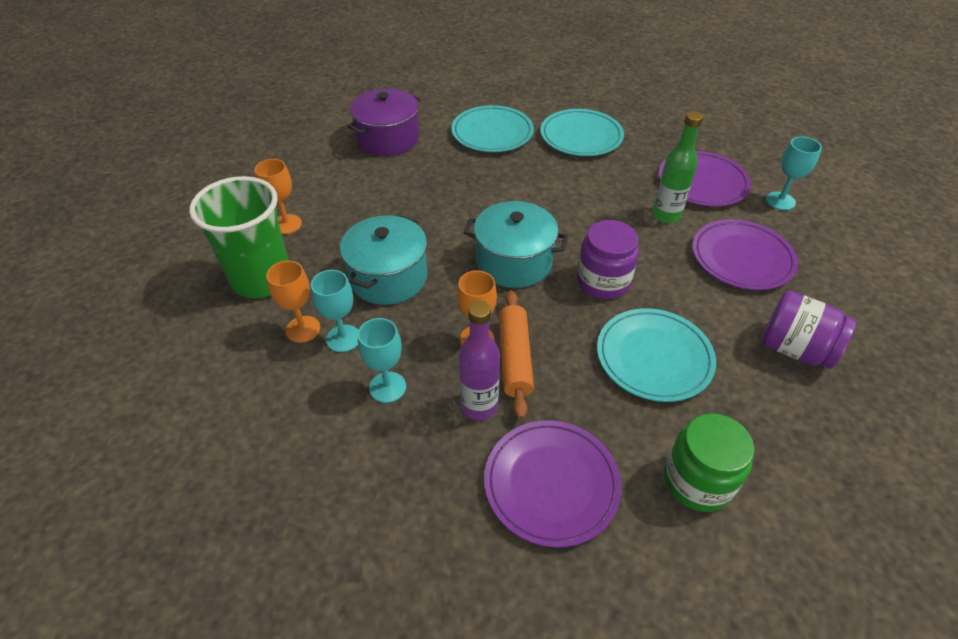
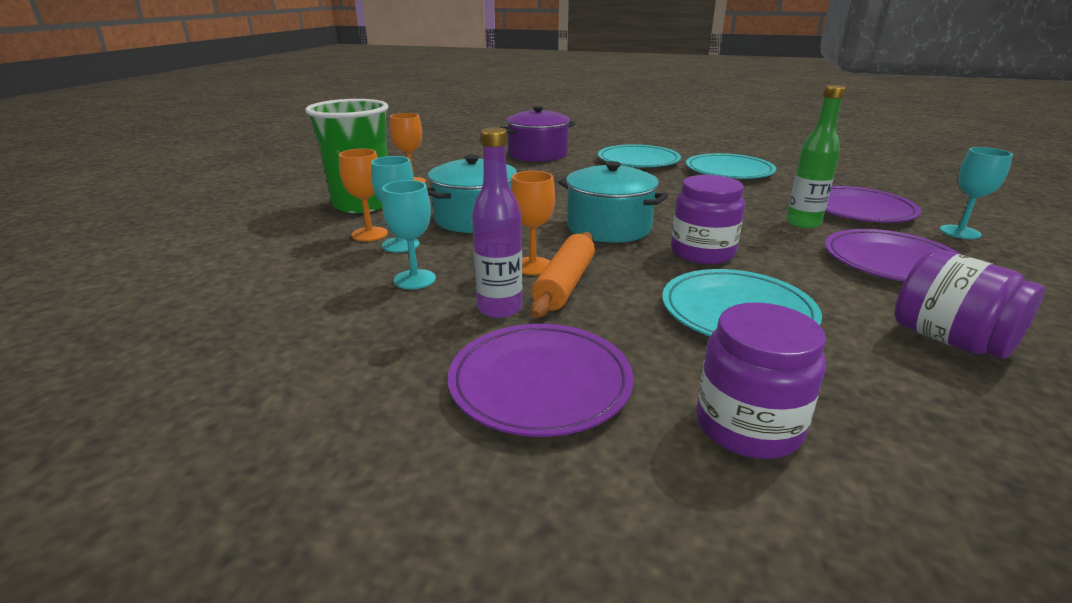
camera: 20 degrees right, 20 degrees down
green jar [664,413,754,512] -> purple jar [696,303,826,459]

